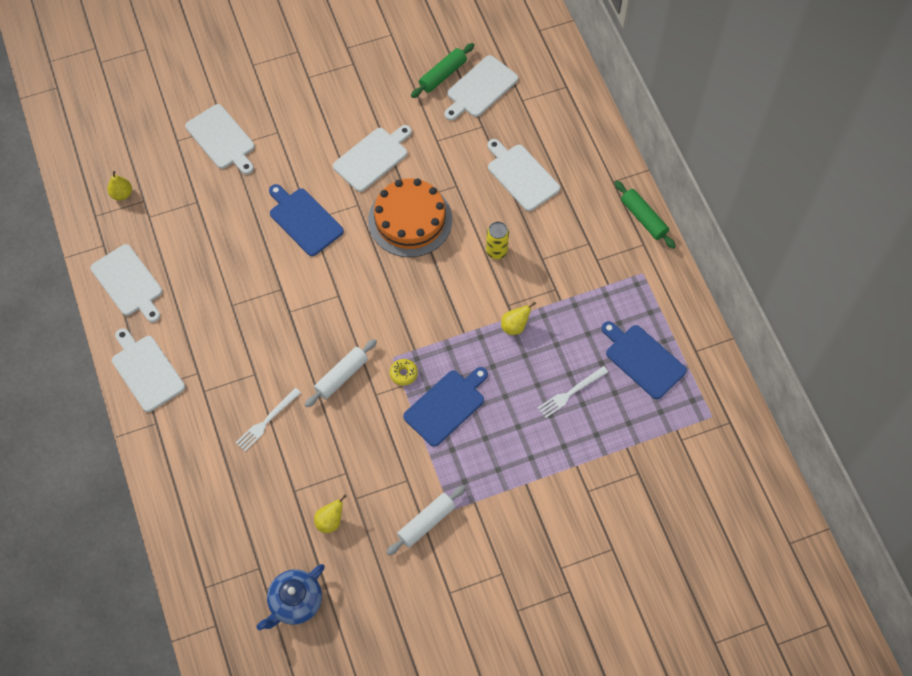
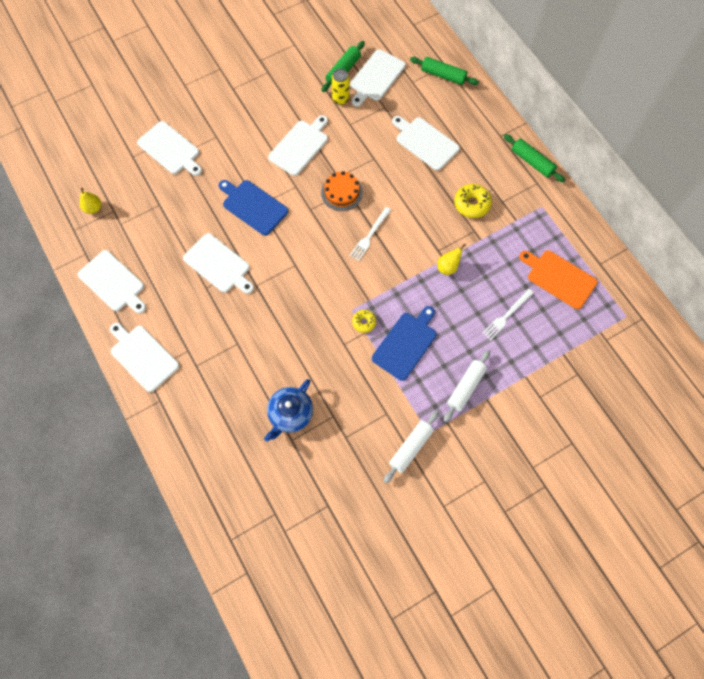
camera: 10 degrees left, 5 degrees up
white fork [236,388,301,451] -> white fork moved to [350,207,391,261]
blue teapot [257,564,325,630] -> blue teapot moved to [264,379,313,442]
white rolling pin [305,339,377,407] -> white rolling pin moved to [444,350,490,422]
yellow pear [314,495,347,533] -> none
orange cake [368,179,452,257] -> orange cake [321,171,363,211], size x0.59
yellow can [486,221,509,259] -> yellow can moved to [331,69,349,105]
blue cutting board [601,321,687,399] -> orange cutting board [519,250,598,309]
none -> white cutting board [183,233,254,294]
none -> green rolling pin [410,57,479,85]
none -> yellow donut [454,184,492,218]

